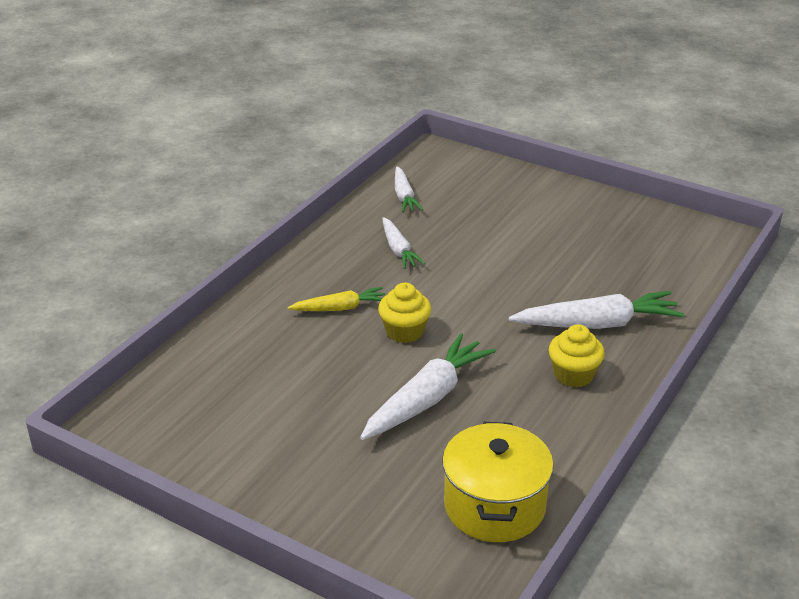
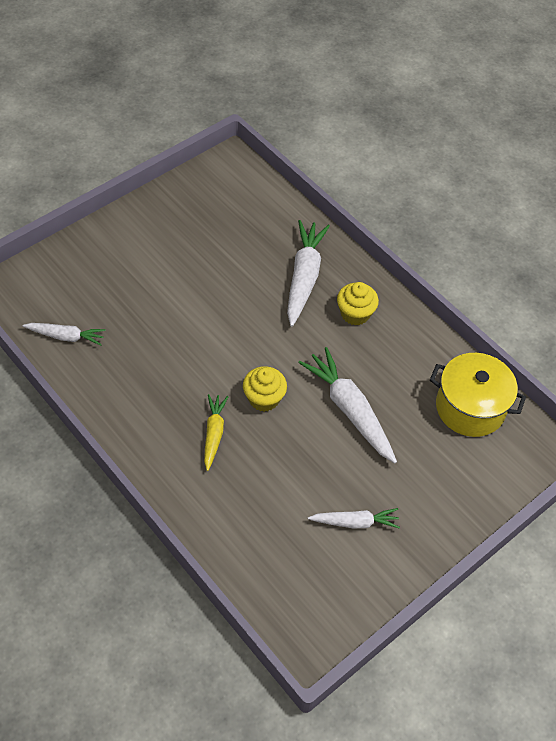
camera: 75 degrees left, 20 degrees up
white carrot [382,217,425,269] -> white carrot moved to [308,508,400,529]

